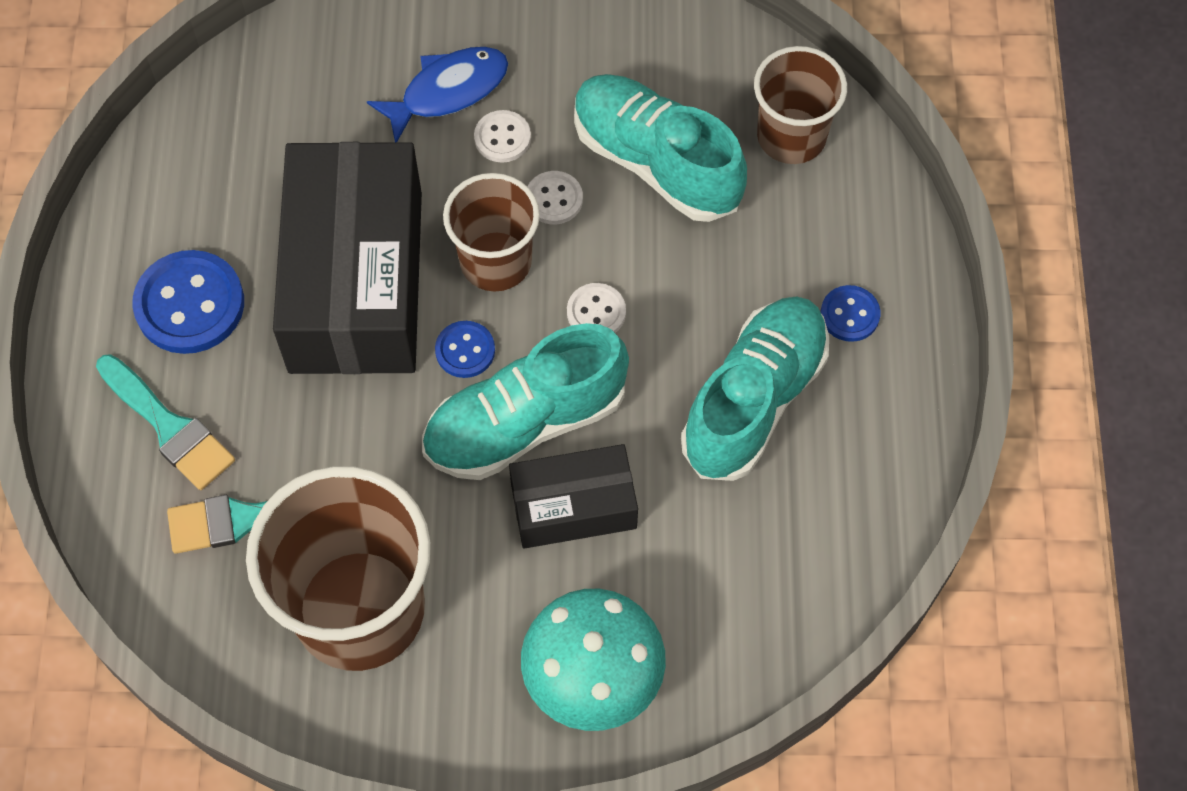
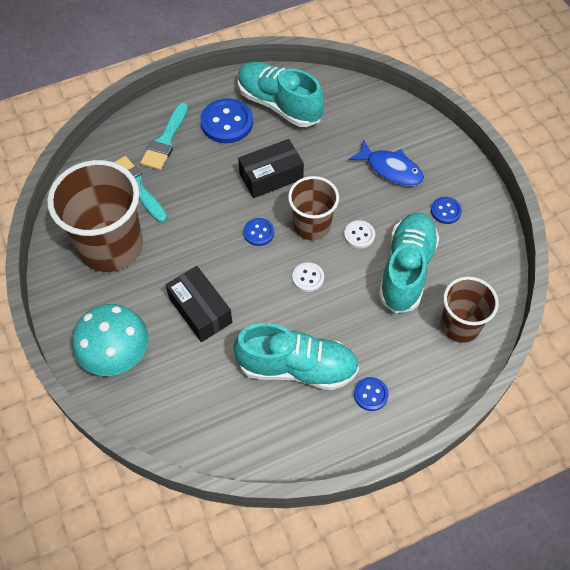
camera: 65 degrees right, 5 degrees down
black box [273,142,422,374] -> black box [238,139,304,198], size x0.54
turquoise shoe [422,323,629,480] -> turquoise shoe moved to [238,62,324,127]
white button [474,110,531,163] -> none
none -> blue button [431,197,462,224]

